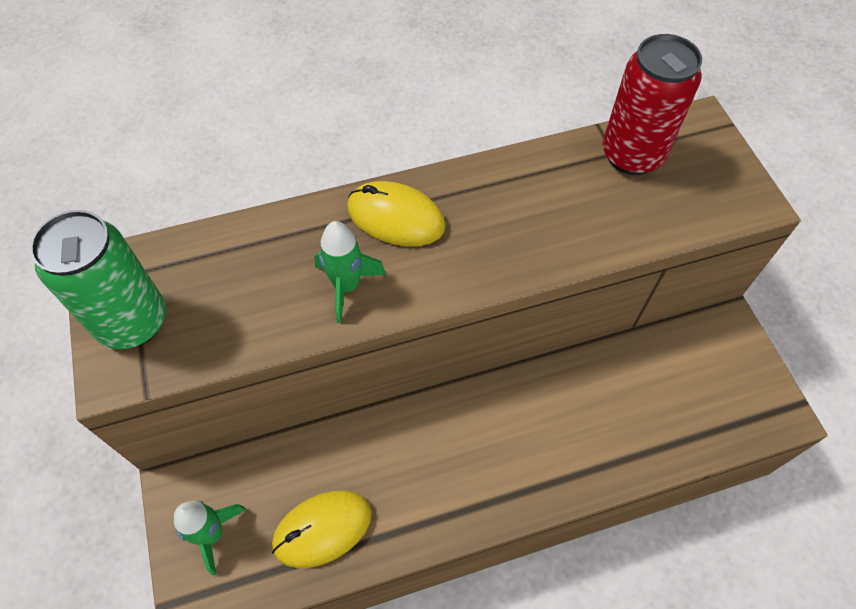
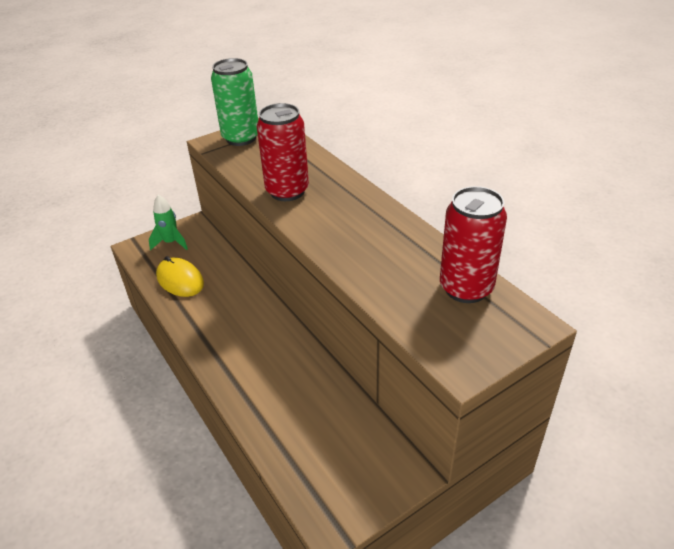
camera: 75 degrees right, 20 degrees down
green rocket [314,221,386,323] -> red can [257,103,309,201]
yellow mouse [347,181,446,246] -> none

